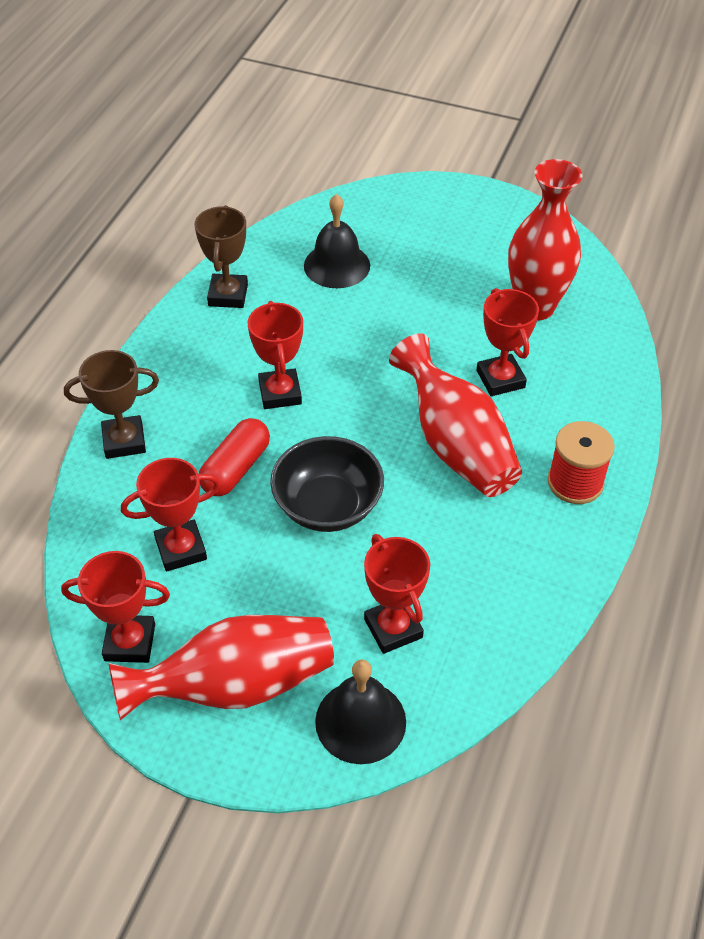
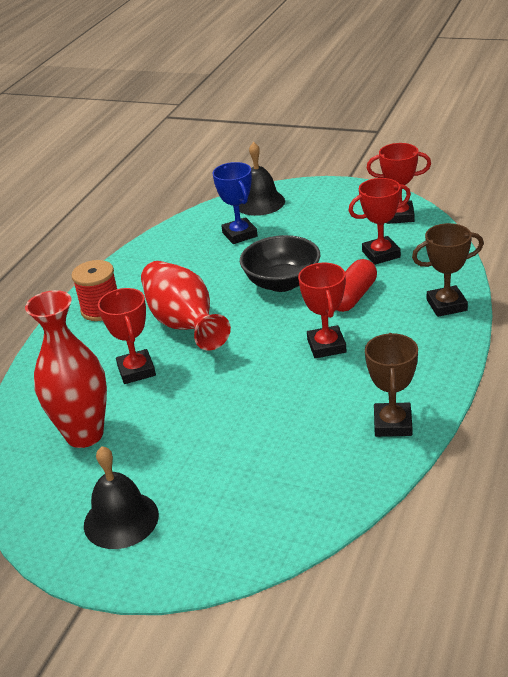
camera: 175 degrees left, 15 degrees down
red vase [109,615,334,720] -> none
black bell [304,194,370,288] -> black bell moved to [84,446,159,549]
red trophy [364,534,430,654] -> blue trophy [212,162,258,244]

